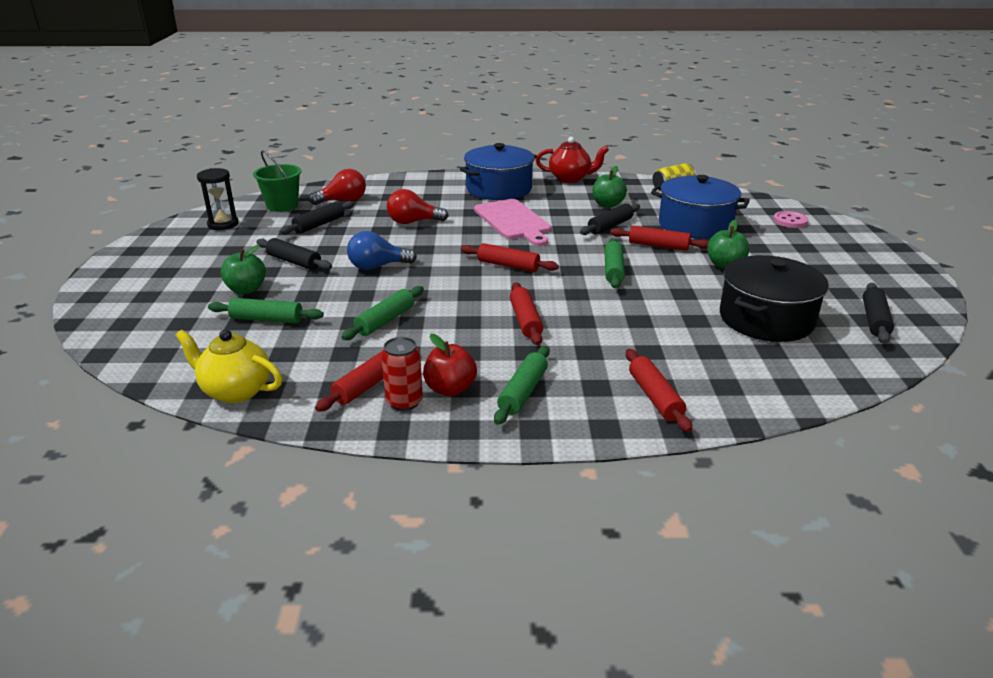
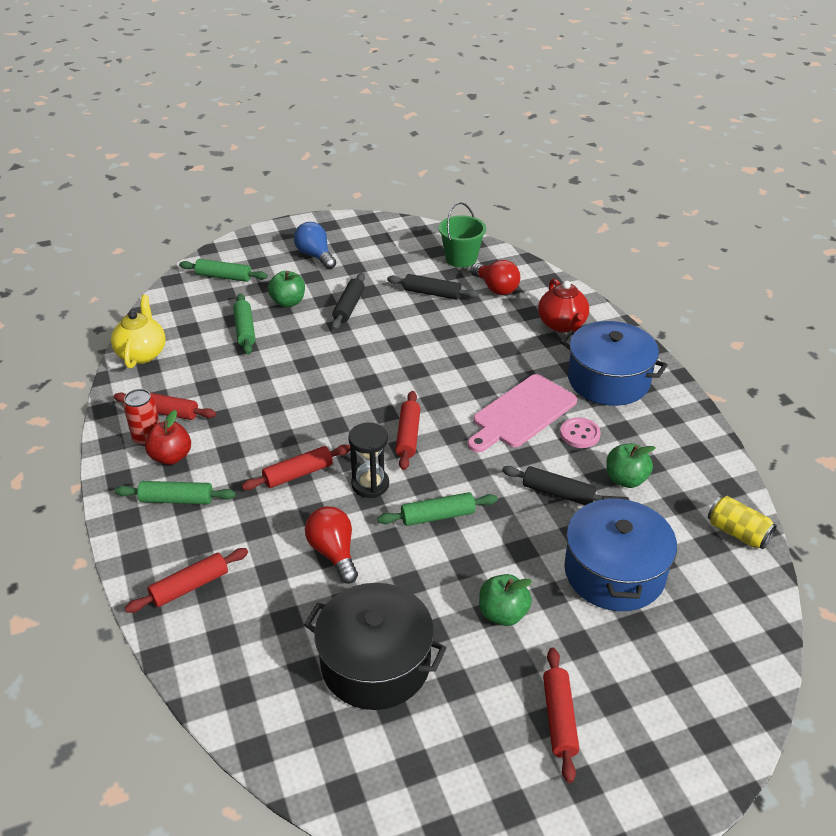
camera: 70 degrees right, 10 degrees up
black hourglass [197,168,239,230] -> black hourglass moved to [348,422,389,498]
green rolling pin [341,286,424,340] -> green rolling pin moved to [179,259,268,282]
blue light bulb [347,231,417,270] -> blue light bulb moved to [294,222,336,269]
red light bulb [387,189,449,224] -> red light bulb moved to [305,506,358,584]
red teapot [536,137,609,183] -> red teapot moved to [538,278,589,333]
red rolling pin [610,226,709,251] -> red rolling pin moved to [543,648,579,783]
pink button [773,211,808,228] -> pink button moved to [560,417,601,448]
black rolling pin [863,283,894,344] -> none

